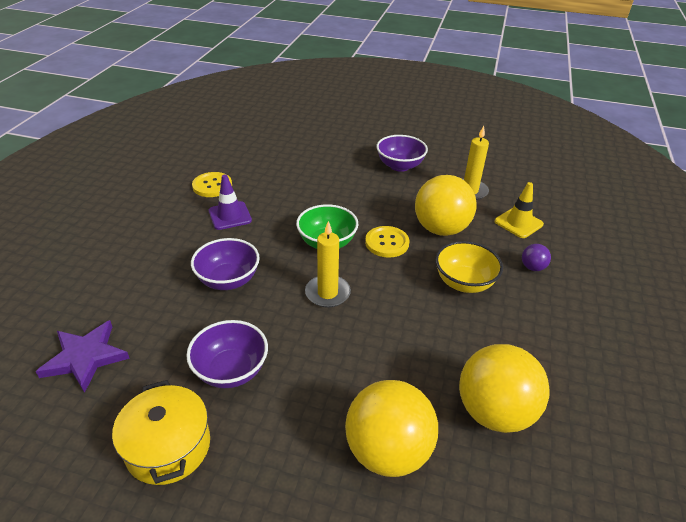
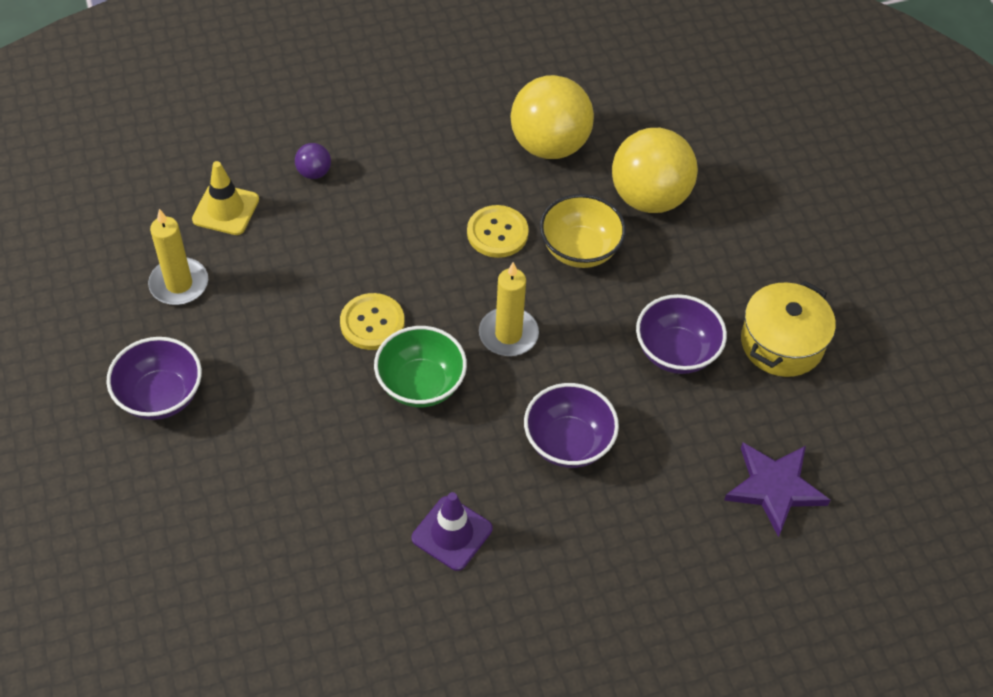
camera: 125 degrees left, 15 degrees up
yellow button [192,172,232,197] -> yellow button moved to [467,205,529,258]
yellow ball [415,175,477,236] -> none
yellow bowl [435,241,503,293] -> yellow bowl moved to [540,194,626,268]

